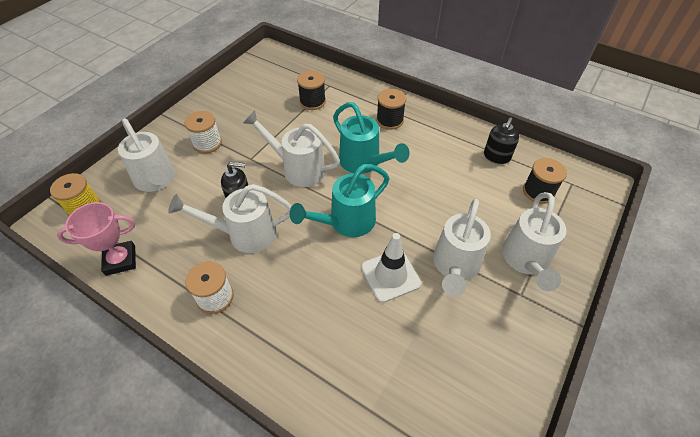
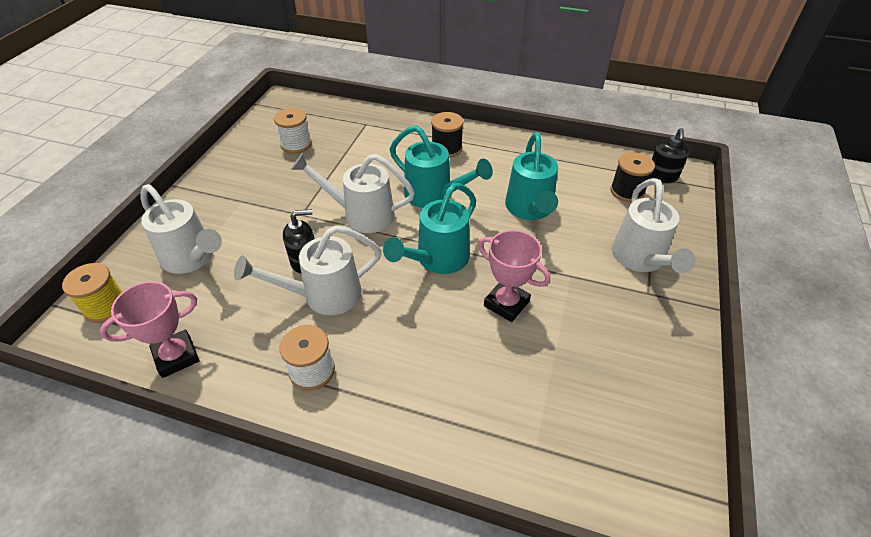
camera: 15 degrees left, 5 degrees down
white spool [185,111,222,153] -> white spool moved to [274,108,312,154]
black spool [297,71,326,110] -> none
white traffic cone [361,233,421,303] -> pink trophy [478,230,550,322]
white watering can [433,199,491,296] -> none
black soap dispenser [484,117,519,164] -> black soap dispenser moved to [650,128,690,184]
none -> turquoise watering can [505,132,558,220]

